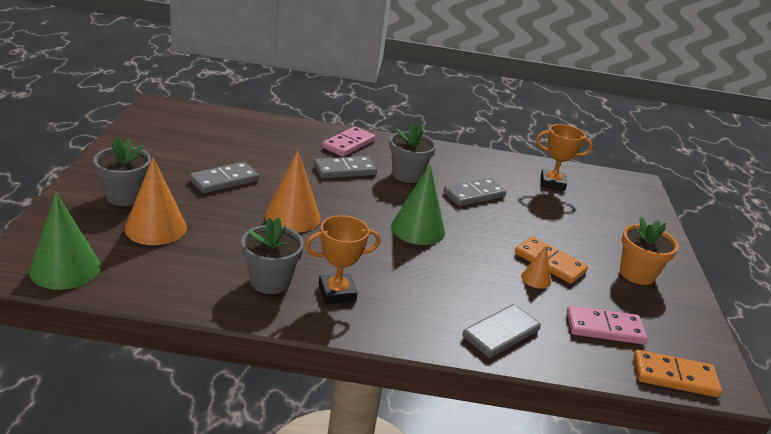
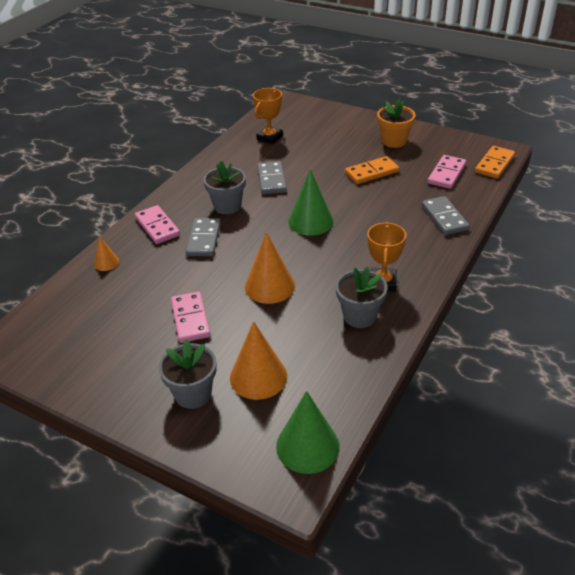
camera: 60 degrees left, 10 degrees up
grey domino [189,162,259,194] -> pink domino [171,292,211,343]
orange cone [521,246,551,289] -> orange cone moved to [94,236,119,271]

